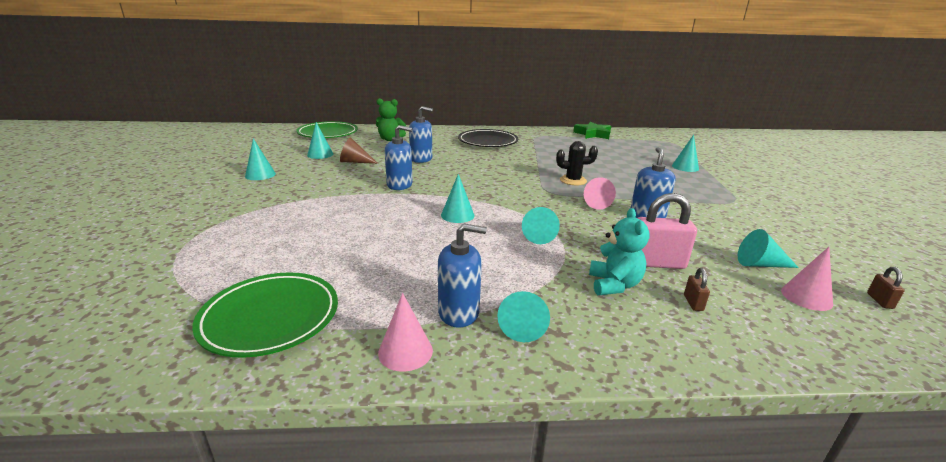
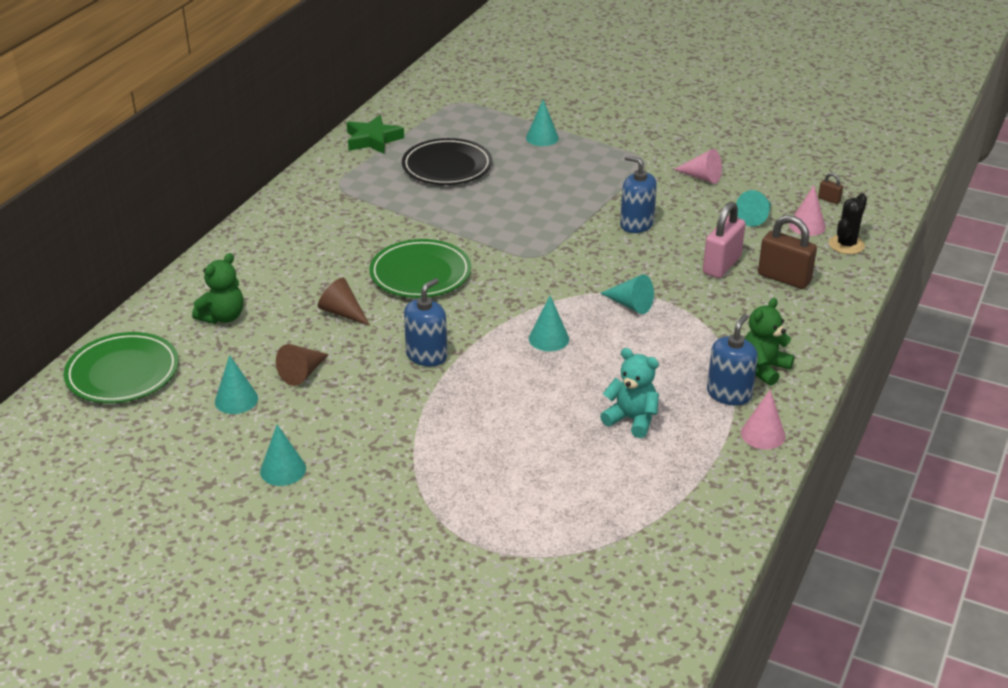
camera: 60 degrees left, 10 degrees up
green plate [192,272,338,358] -> green plate moved to [369,239,471,298]
blue soap dispenser [409,106,433,163] -> brown cone [318,278,370,326]
black plate [458,129,518,147] -> black plate moved to [402,138,493,185]
turquoise cone [497,291,550,342] -> green teddy bear [744,298,794,386]
black cactus [556,141,598,185] -> black cactus moved to [829,193,867,254]
pink cone [584,177,616,210] -> pink cone moved to [673,149,722,184]
turquoise teddy bear [589,208,650,295] -> turquoise teddy bear moved to [600,348,659,438]
brown padlock [684,268,710,311] -> brown padlock [758,215,817,289], size x2.17

